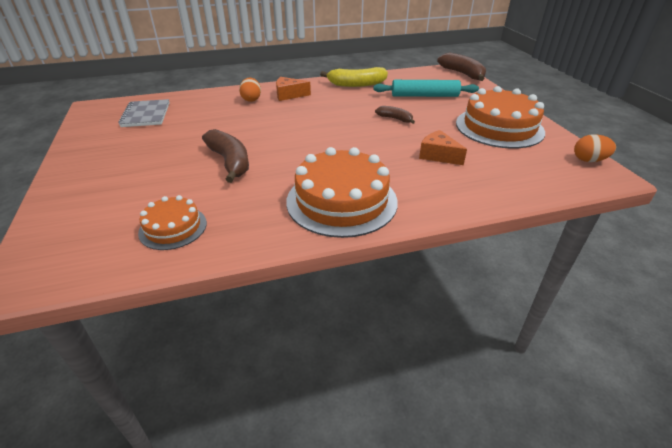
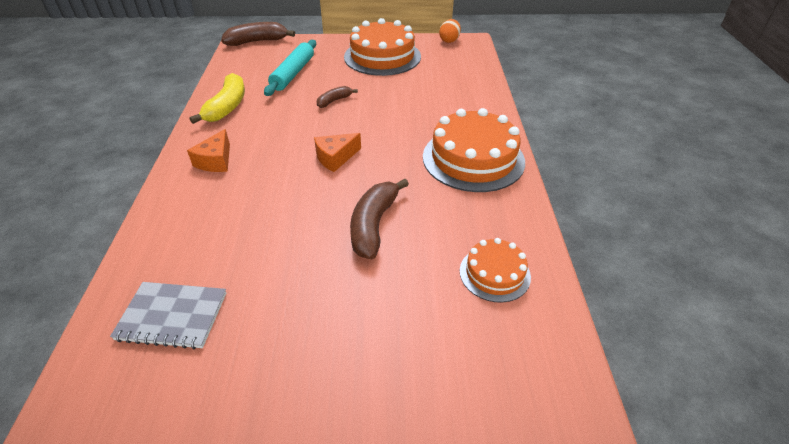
camera: 75 degrees left, 5 degrees up
brown banana [202,129,249,183] -> brown banana turned 60 degrees counterclockwise [350,179,409,259]
orange egg [239,78,261,102] -> none
orange cheese [419,130,467,165] -> orange cheese moved to [314,133,361,172]

